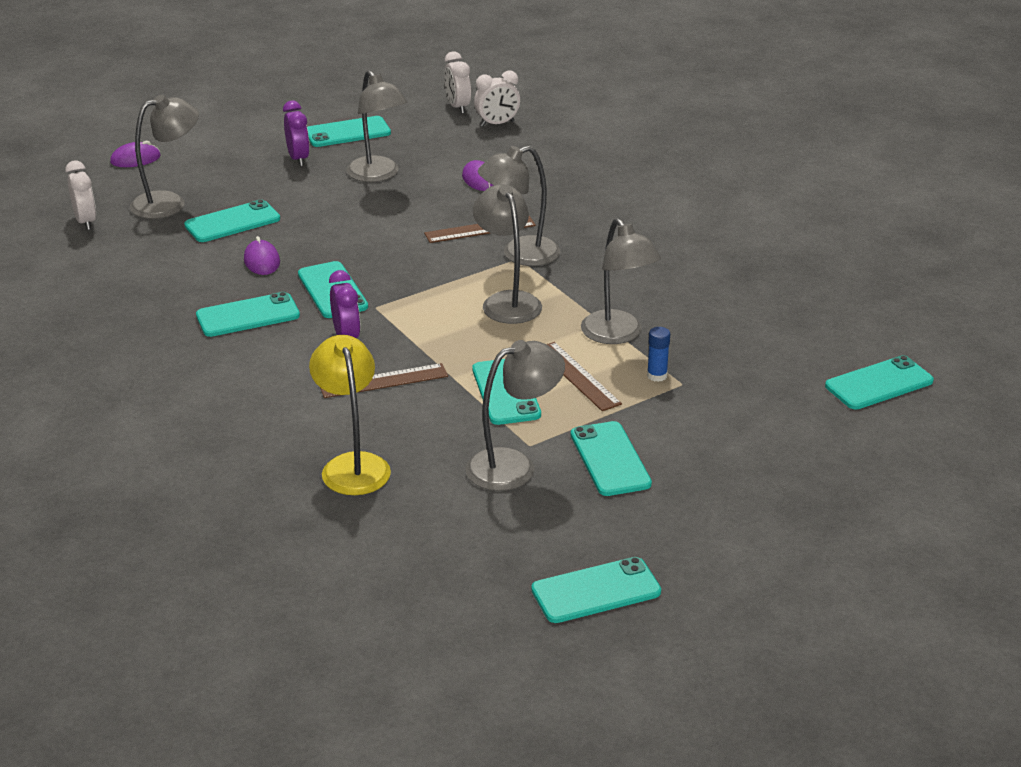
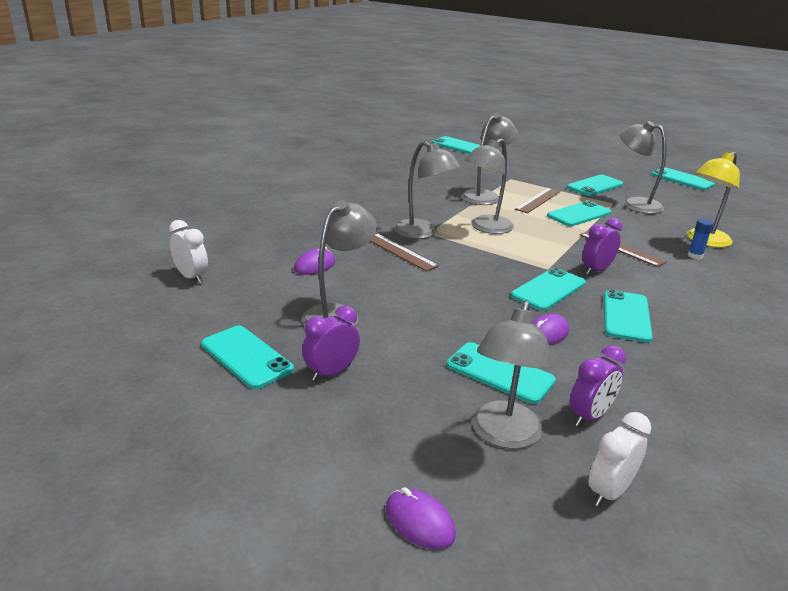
camera: 115 degrees left, 5 degrees down
grey lamp [130,95,199,219] -> grey lamp turned 105 degrees counterclockwise [472,300,552,449]
turquoise phone [196,292,300,337] -> turquoise phone turned 60 degrees clockwise [604,289,653,343]
white clock [444,51,471,114] -> none
blue glue stick [647,327,670,382] -> blue glue stick moved to [688,219,713,259]
none -> purple clock [570,345,626,426]

